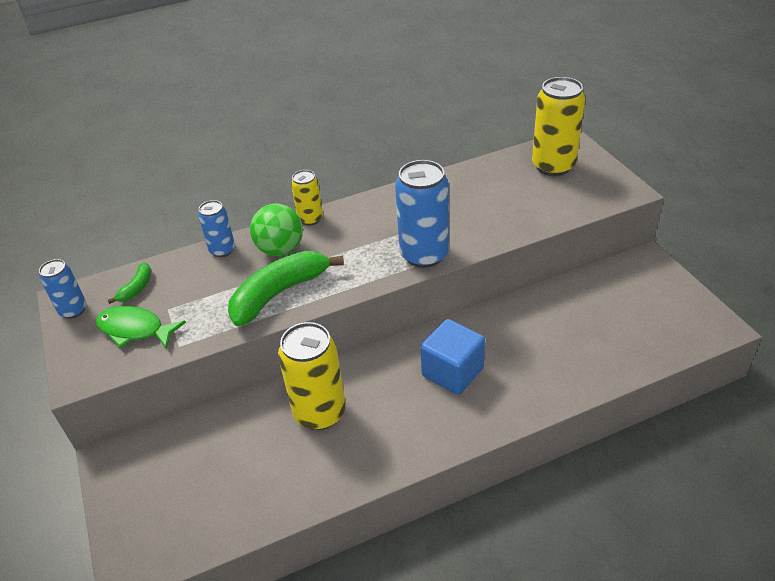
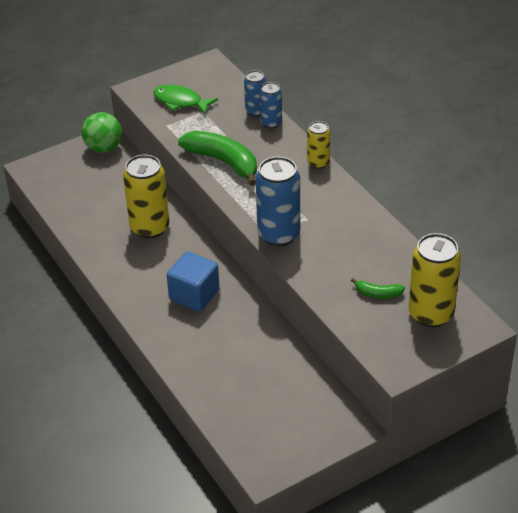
camera: 80 degrees right, 0 degrees up
blue can [39,259,87,319] -> blue can moved to [244,70,266,117]
green fish [96,306,186,349] -> green fish turned 75 degrees counterclockwise [153,85,218,115]
green banana [108,262,151,304] -> green banana moved to [351,278,405,298]
green ball [250,203,303,256] -> green ball moved to [82,112,122,153]

